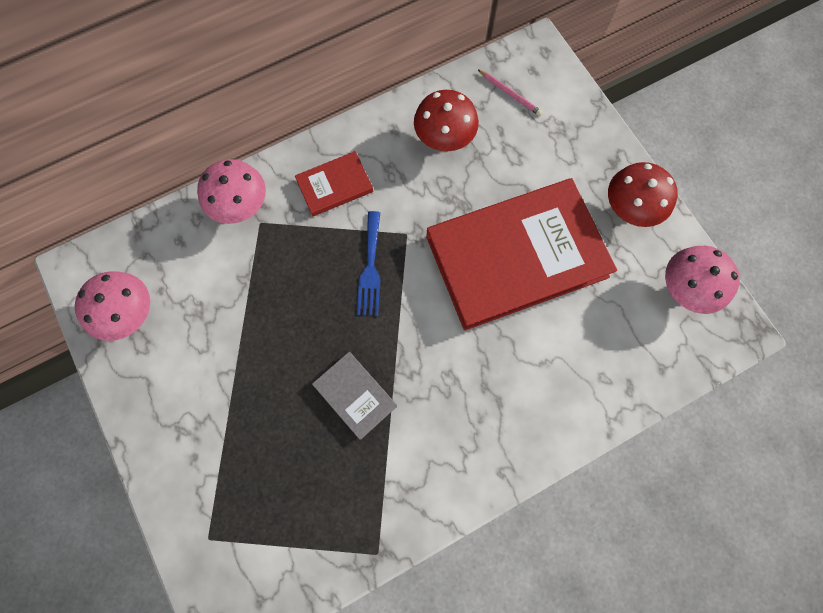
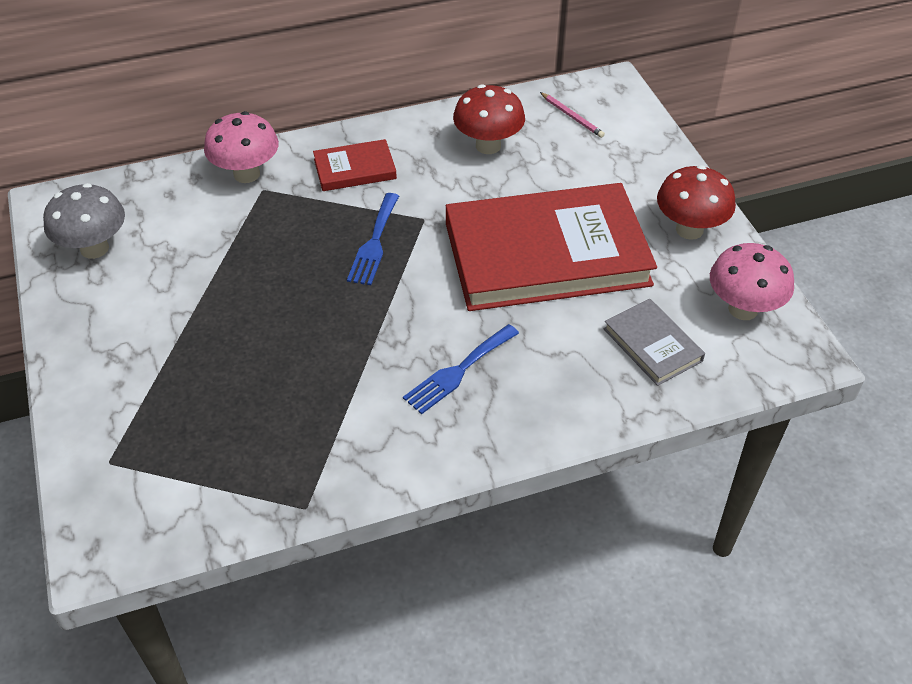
camera: 10 degrees right, 25 degrees down
pink mushroom [75,271,150,341] -> grey mushroom [43,183,125,259]
grey book [312,352,397,440] -> grey book moved to [604,299,705,386]
none -> blue fork [403,324,519,415]

